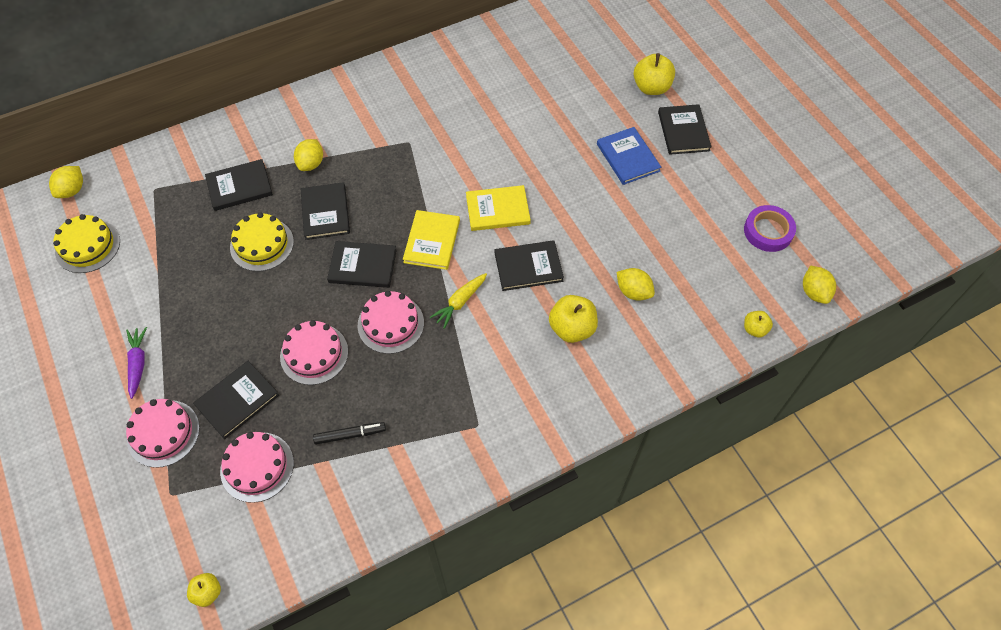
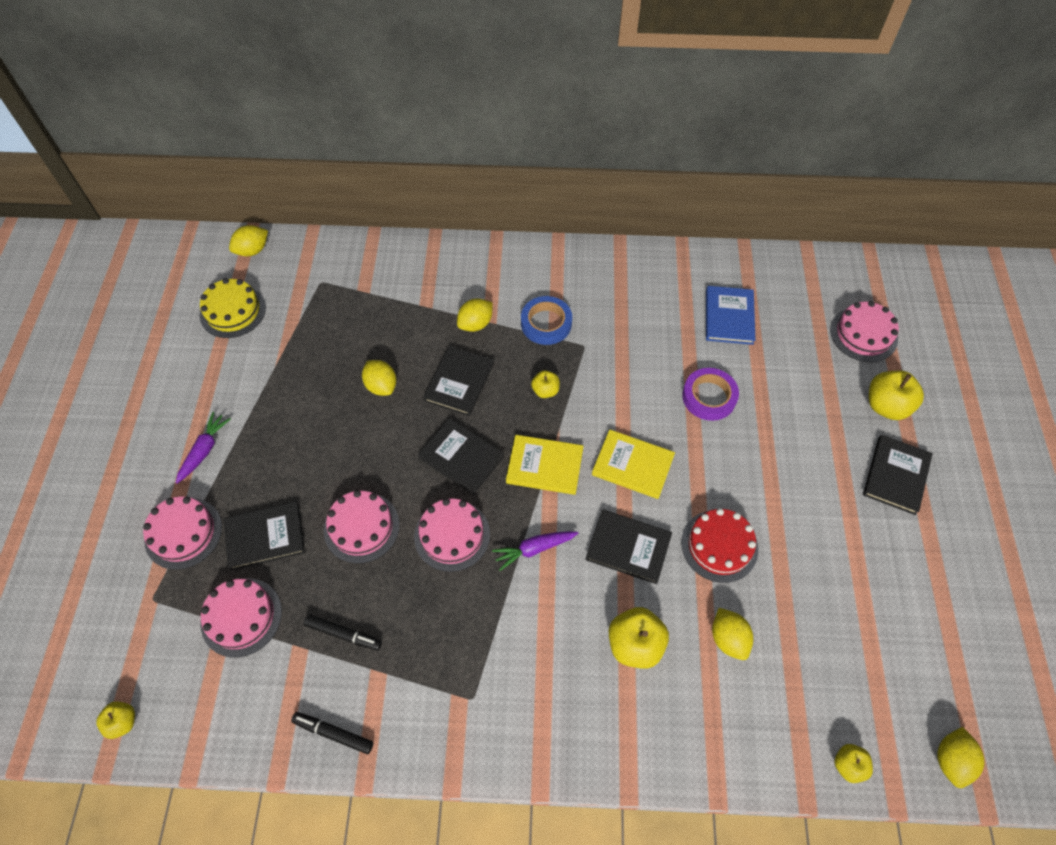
camera: 30 degrees right, 0 degrees up
black book [205,159,273,211] -> none
yellow cake [230,212,294,271] -> yellow lemon [362,360,396,396]
yellow book [403,210,460,270] -> yellow book turned 60 degrees clockwise [506,435,584,495]
yellow carrot [430,273,487,329] -> purple carrot [492,531,578,571]
blue book [597,127,661,185] -> blue book moved to [706,286,755,345]
purple tape [744,205,796,252] -> purple tape moved to [682,368,739,421]
none -> black marker [291,712,373,754]
none -> blue tape [521,296,572,345]
none -> yellow apple [531,370,560,398]
none -> red cake [681,508,758,583]
none -> pink cake [830,301,899,362]

